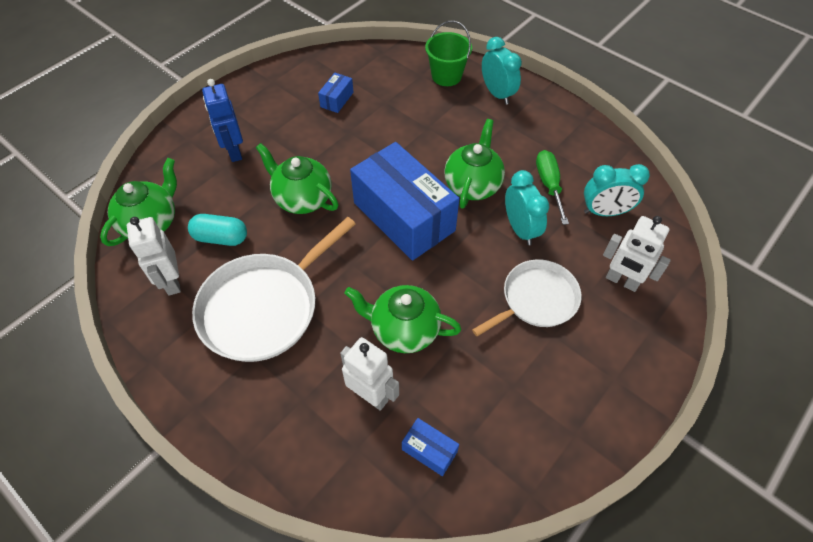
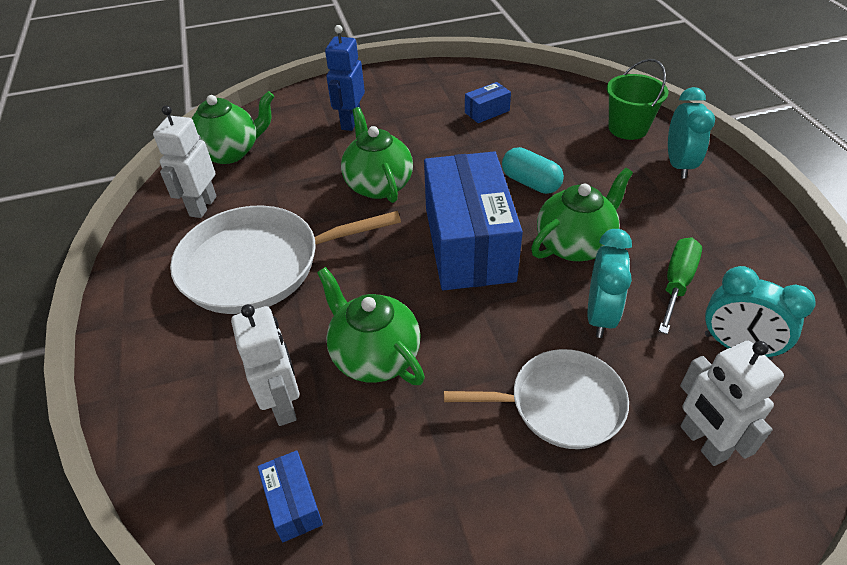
camera: 35 degrees right, 10 degrees down
turquoise capsule [188,214,247,246] -> turquoise capsule moved to [502,147,564,194]

